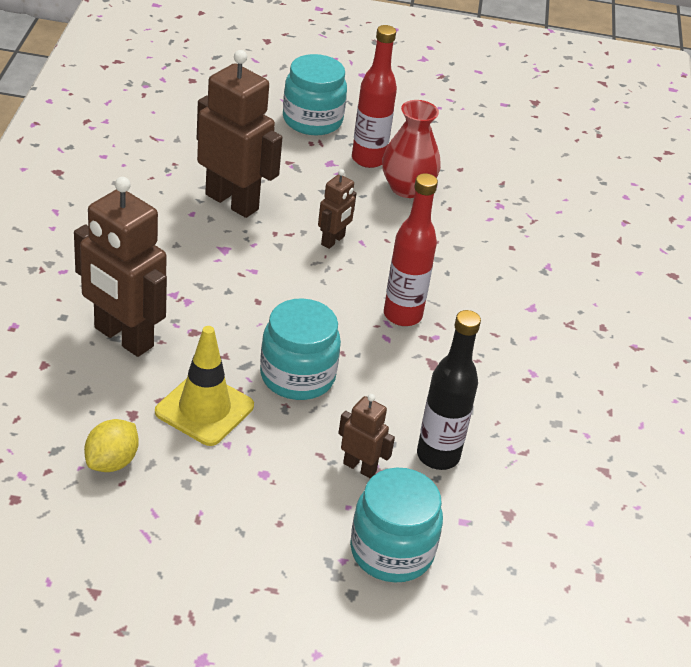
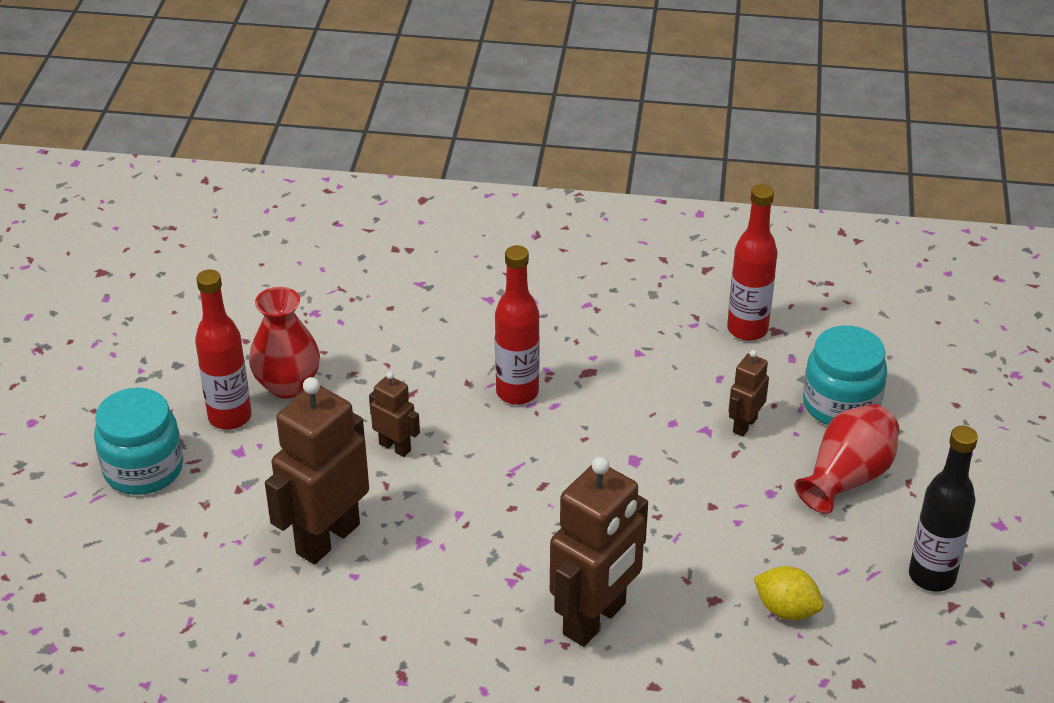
camera: 85 degrees left, 0 degrees up
yellow traffic cone [155,326,254,446] -> none
turquoise jar [260,298,341,400] -> none
black bottle [417,310,481,470] -> black bottle moved to [909,426,978,592]
none -> red bottle [727,184,778,341]
none -> red vase [795,404,899,514]

